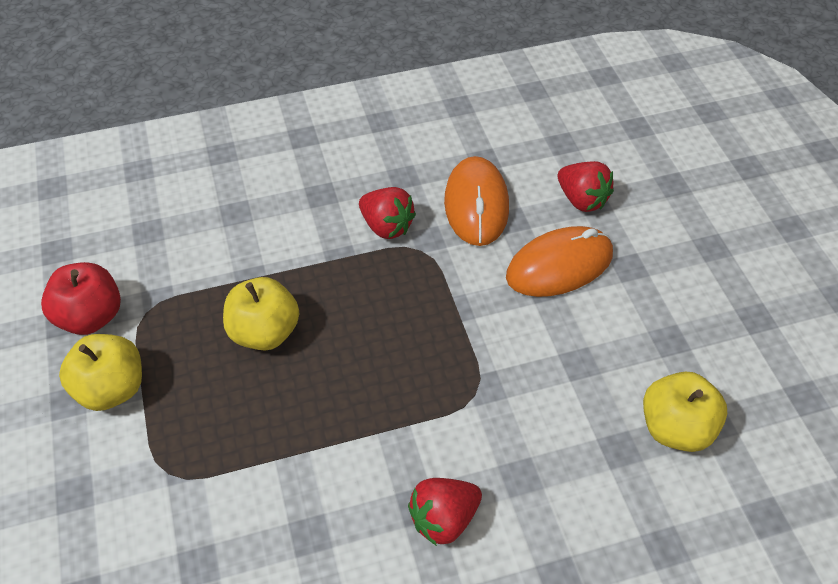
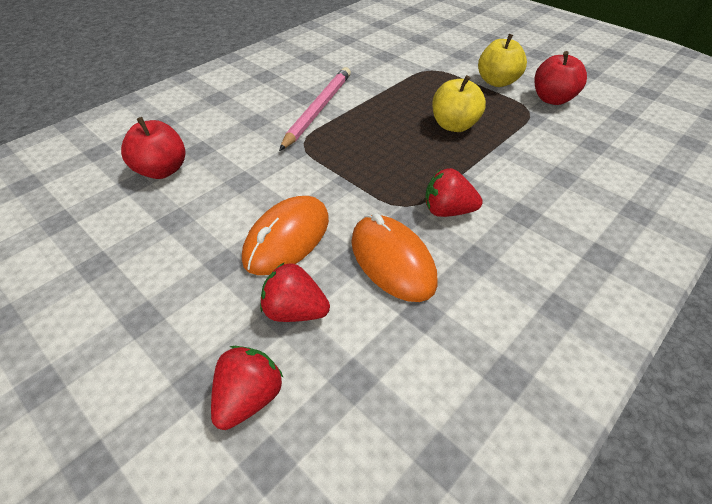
camera: 150 degrees right, 5 degrees down
red strawberry [408,478,482,546] -> red strawberry moved to [211,346,283,430]
yellow apple [643,372,727,452] -> red apple [121,117,185,179]
none -> pink pencil [279,67,351,151]

